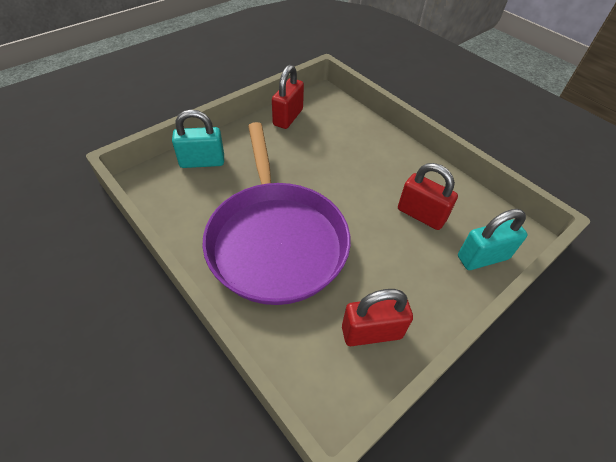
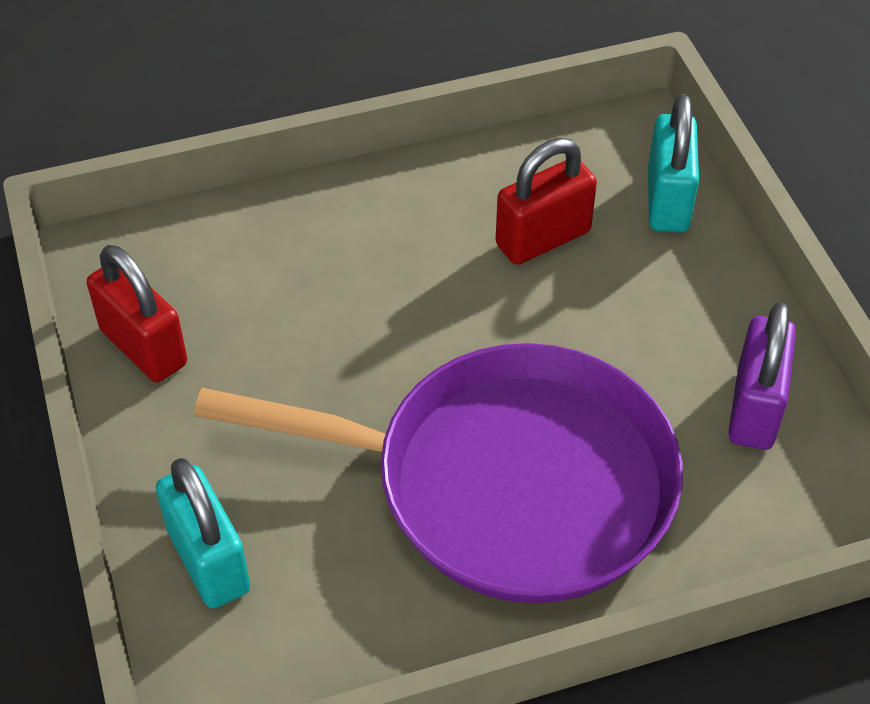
camera: 65 degrees left, 0 degrees up
turquoise padlock [172,110,224,168] -> turquoise padlock turned 45 degrees counterclockwise [156,458,250,608]
red padlock [342,289,413,346] -> purple padlock [728,302,796,450]

